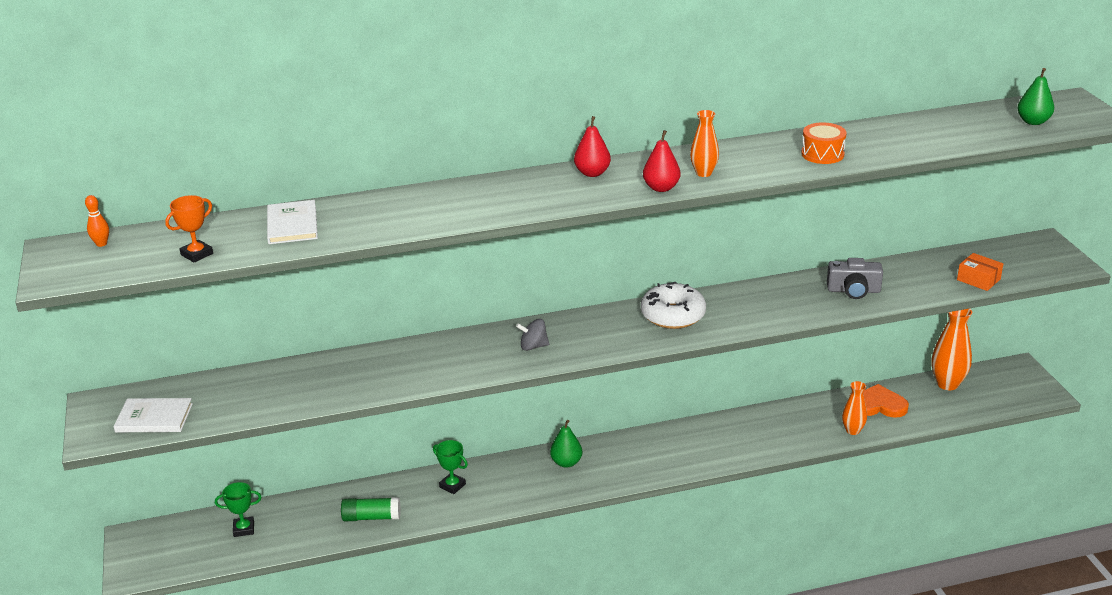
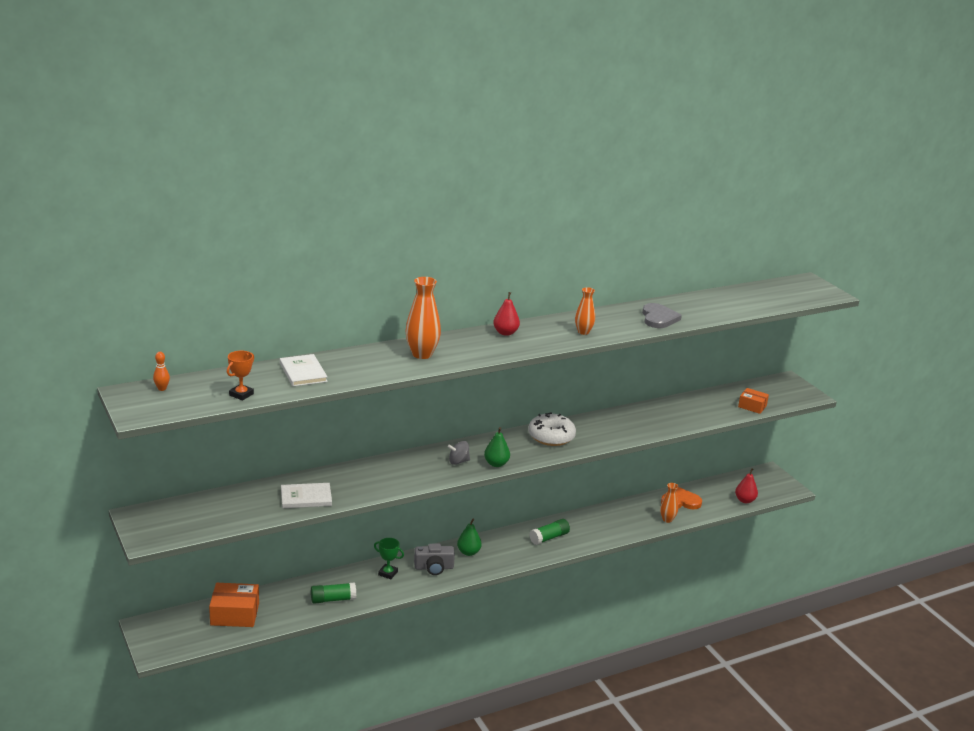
camera: 15 degrees left, 5 degrees down
white book [113,398,193,432] -> white book moved to [281,483,332,508]
green trophy [215,482,262,537] -> orange box [209,583,259,627]
red pear [643,130,680,192] -> red pear moved to [735,468,758,503]
orange drum [801,122,846,164] -> grey heart [642,303,682,328]
grey camera [827,258,883,299] -> grey camera moved to [414,544,455,575]
orange vase [931,308,972,390] -> orange vase moved to [405,277,441,359]
green pear [1017,68,1054,125] -> green pear moved to [484,427,510,467]
none -> green glue stick [529,519,570,545]

